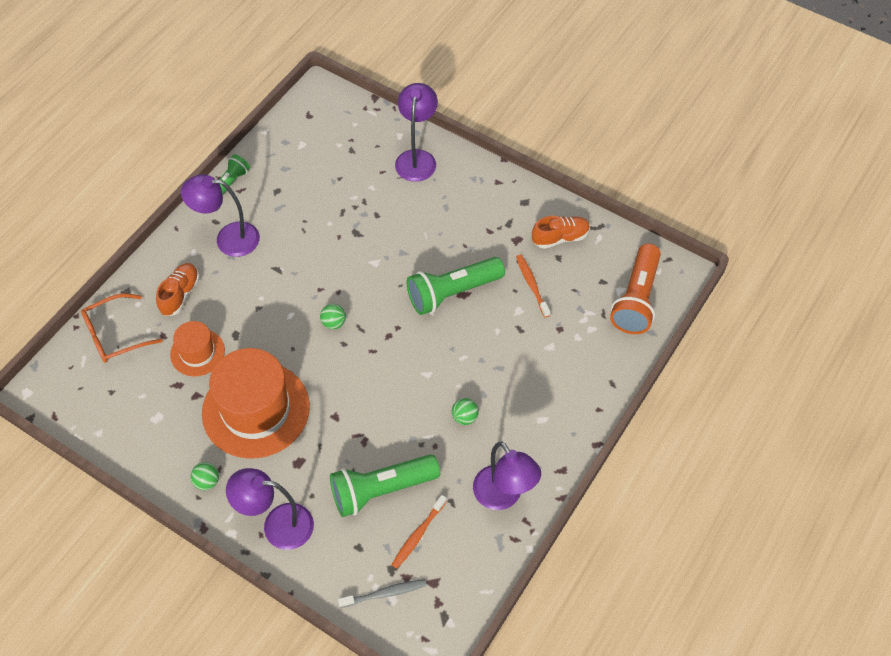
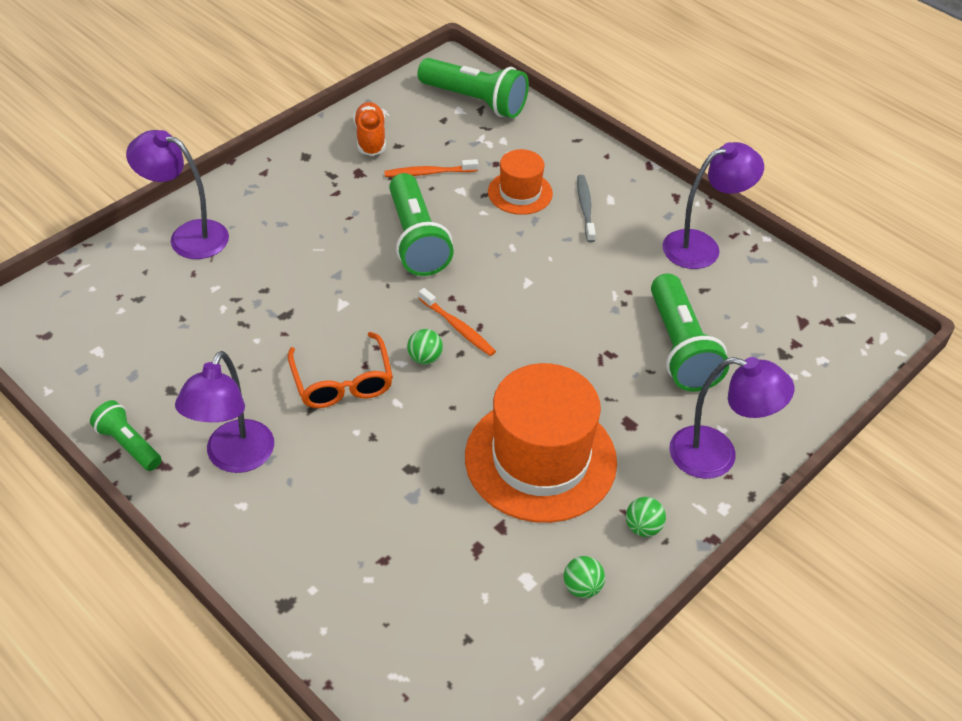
camera: 80 degrees left, 10 degrees down
orange glasses [81,293,163,362] -> orange glasses moved to [288,332,393,408]
orange shoe [156,263,200,316] -> none
orange hat [170,321,225,376] -> orange hat moved to [488,149,553,215]
purple lamp [226,468,314,550] -> purple lamp turned 90 degrees counterclockwise [669,357,795,479]
grey toothbrush [338,579,427,608] -> grey toothbrush moved to [577,175,596,242]
orange toothbrush [392,495,447,569] -> orange toothbrush moved to [419,288,496,356]
green ball [452,398,479,425] -> green ball moved to [564,556,605,598]
orange flashlight [610,244,661,334] -> green flashlight [418,58,529,118]

